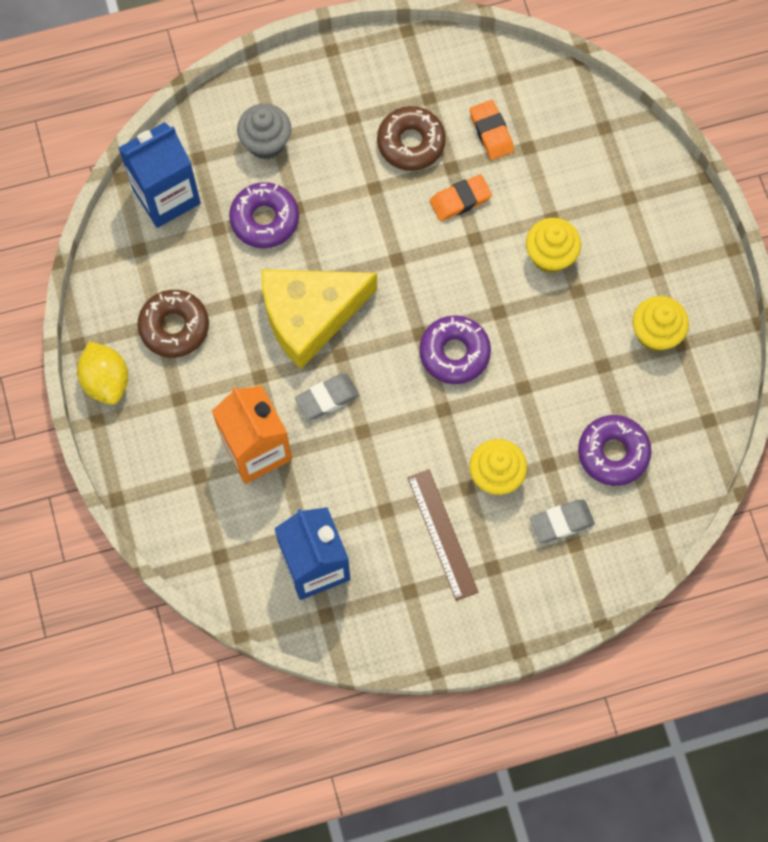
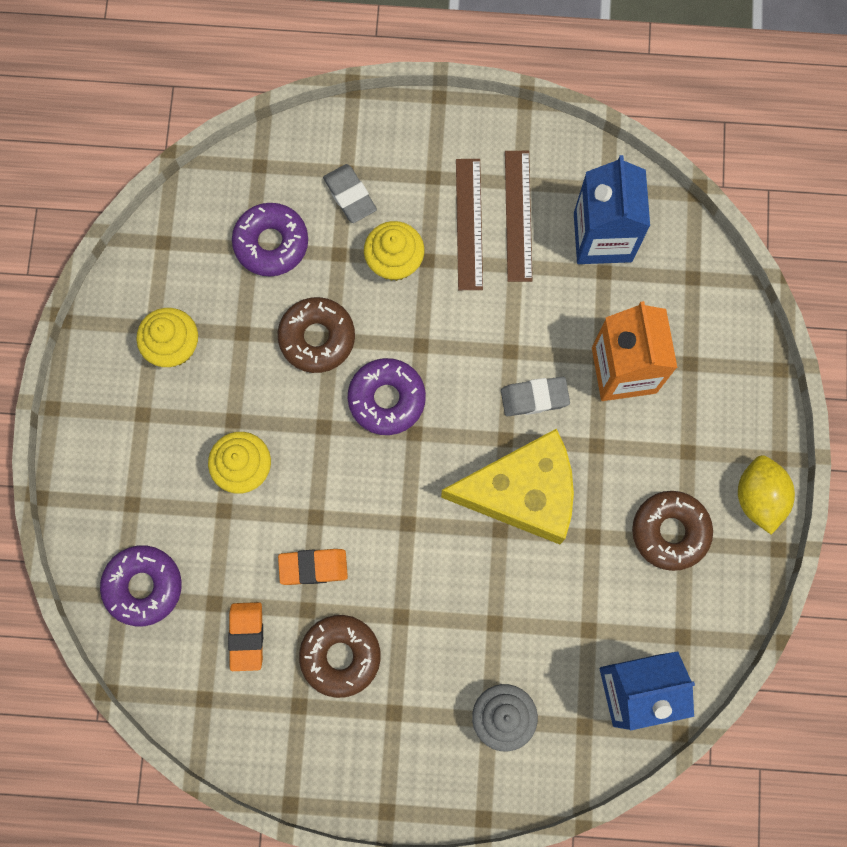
camera: 160 degrees left, 5 degrees up
purple donut [229,182,299,248] -> purple donut moved to [100,545,182,626]
grey eraser [530,500,595,543] -> grey eraser turned 60 degrees clockwise [323,164,377,223]
none -> brown donut [278,297,355,373]
none -> brown ruler [505,151,532,282]

